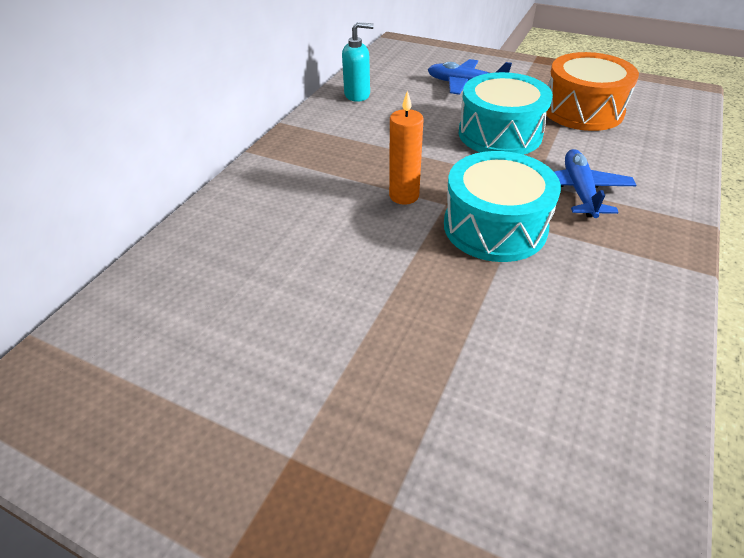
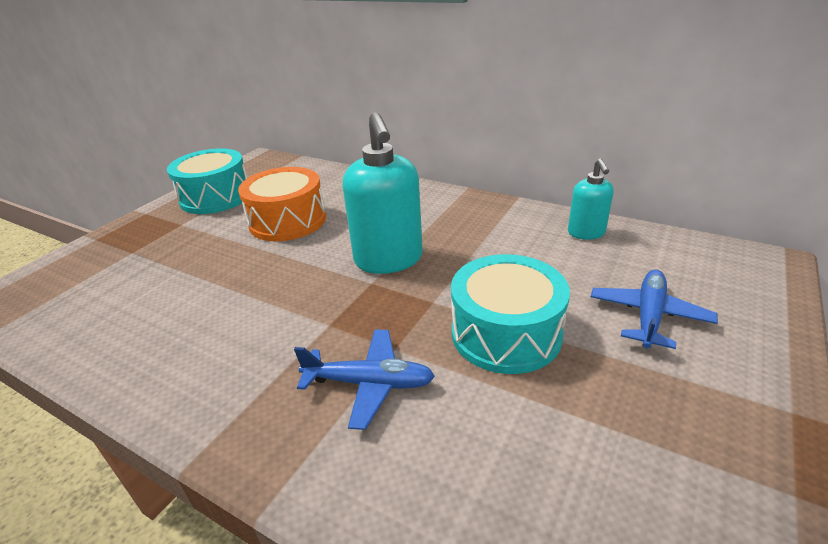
camera: 95 degrees right, 10 degrees down
orange candle [389,90,424,204] -> turquoise soap dispenser [343,112,423,274]
turquoise drum [444,151,561,262] -> turquoise drum moved to [167,148,247,214]
orange drum [546,52,639,131] -> orange drum moved to [238,167,326,241]

